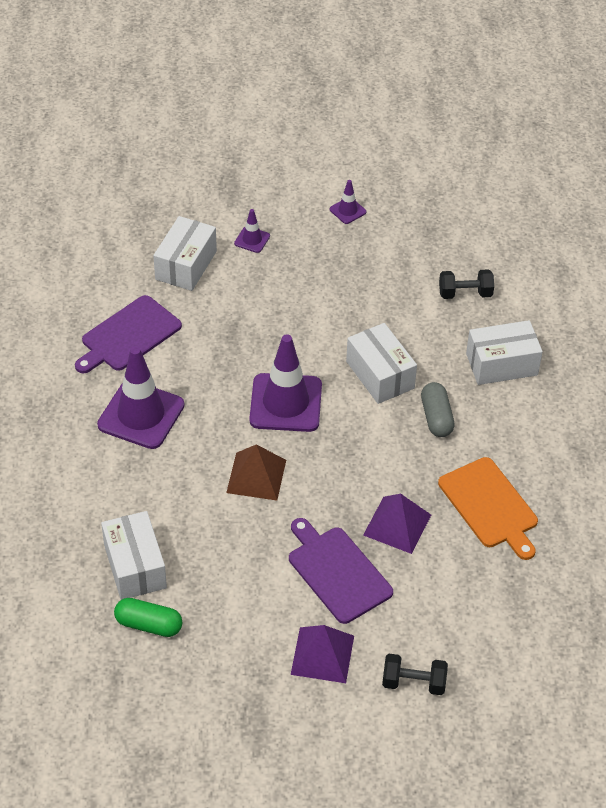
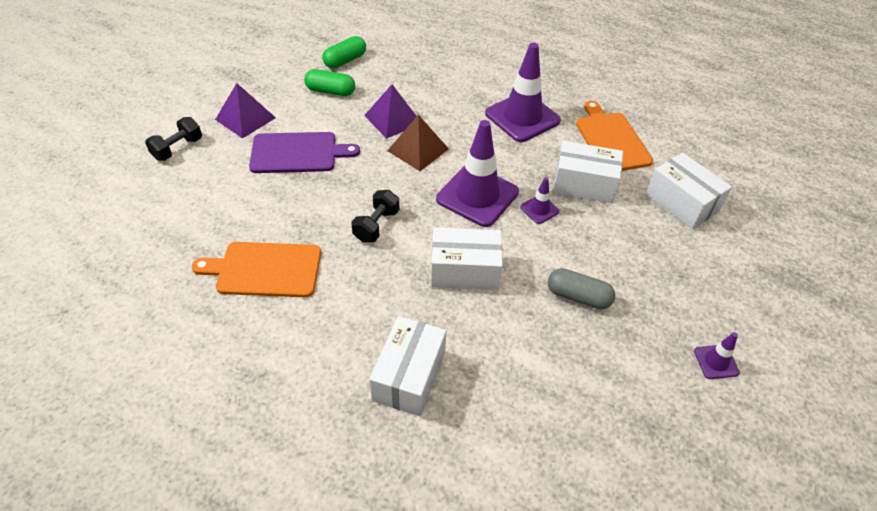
camera: 120 degrees right, 0 degrees up
purple cutting board [75,295,182,373] -> orange cutting board [576,101,653,171]
white box [101,511,167,600] -> white box moved to [553,141,623,203]
purple traffic cone [234,209,270,253] -> purple traffic cone moved to [520,177,559,224]
purple pyramid [363,494,431,554] -> purple pyramid moved to [364,85,417,139]
grey capsule [421,382,455,437] -> grey capsule moved to [548,268,615,309]
black dumbbell [439,269,494,299] -> black dumbbell moved to [351,190,400,242]
none -> green capsule [304,69,355,96]

